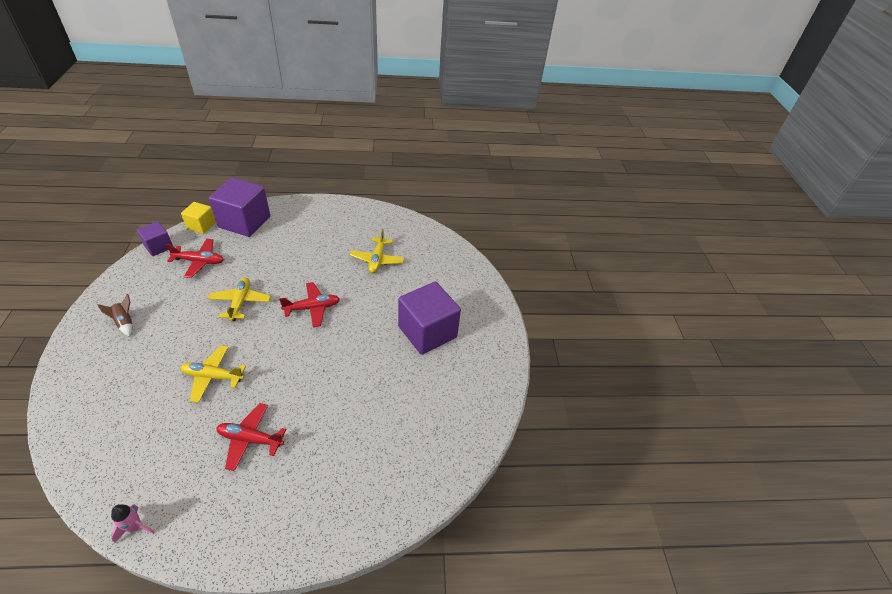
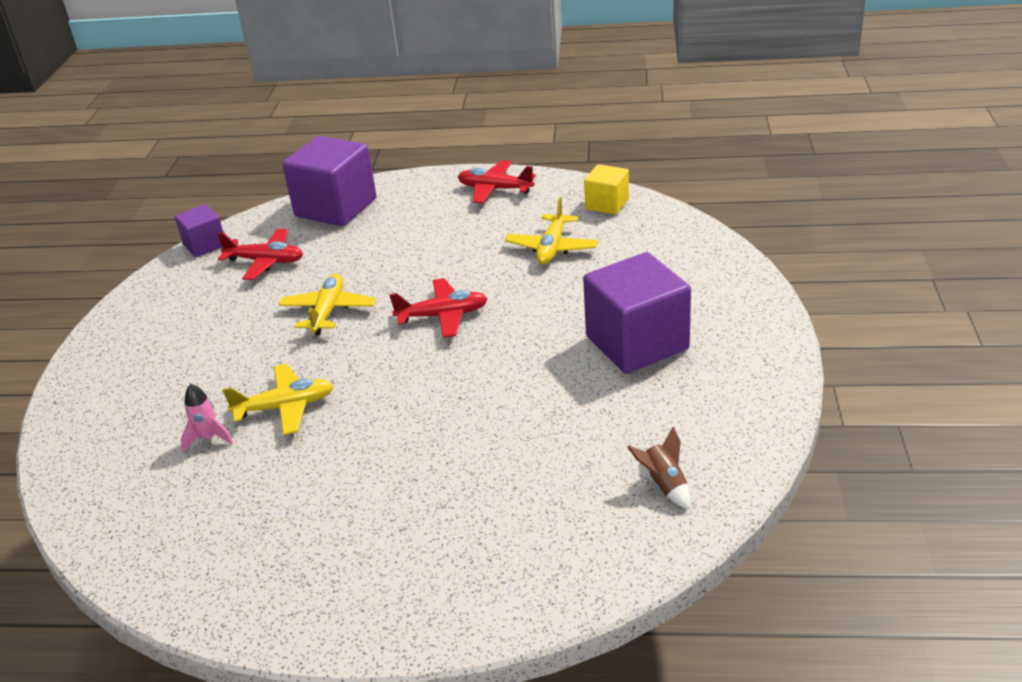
camera: 15 degrees right, 10 degrees down
brown rocket [98,294,132,336] -> brown rocket moved to [627,427,691,509]
pink rocket [111,504,155,543] -> pink rocket moved to [181,384,233,452]
yellow plane [180,345,246,403] -> yellow plane turned 150 degrees clockwise [222,364,333,435]
yellow cube [181,202,216,234] -> yellow cube moved to [584,164,629,215]
red plane [216,403,286,471] -> red plane moved to [458,160,536,204]

